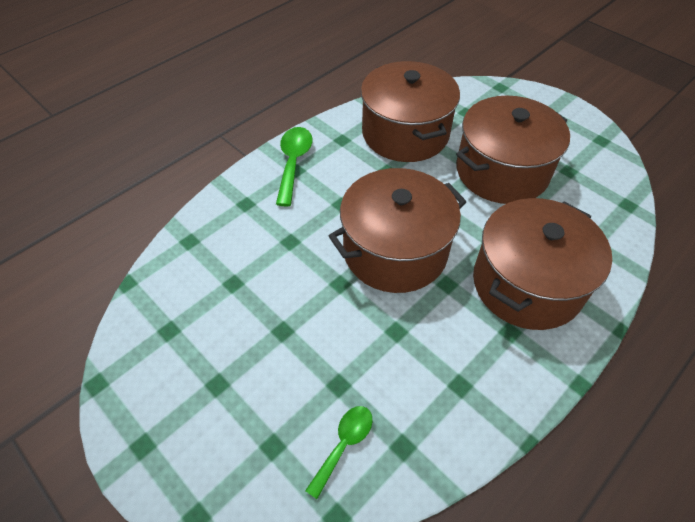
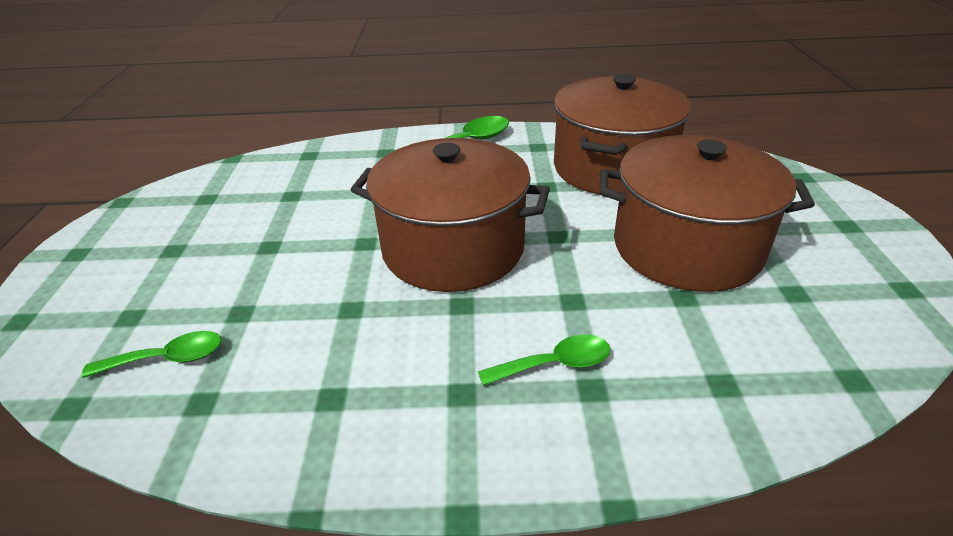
camera: 45 degrees right, 15 degrees down
brown pot [473,198,612,330] -> green spoon [478,335,611,386]

